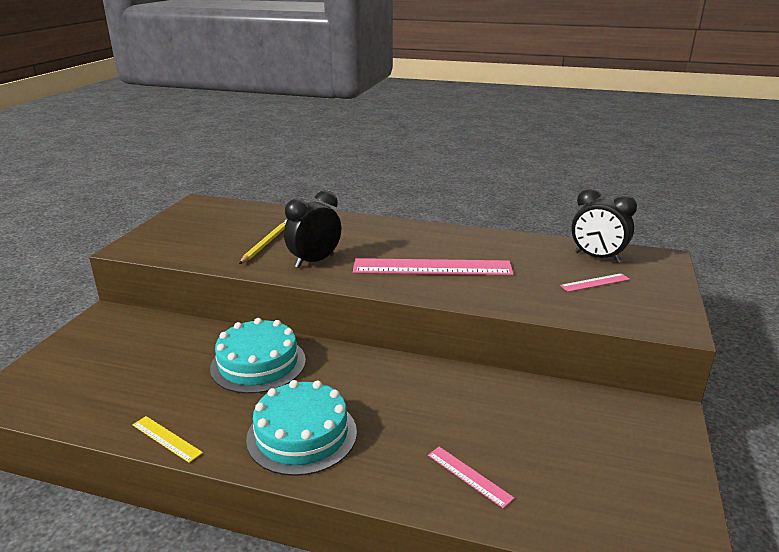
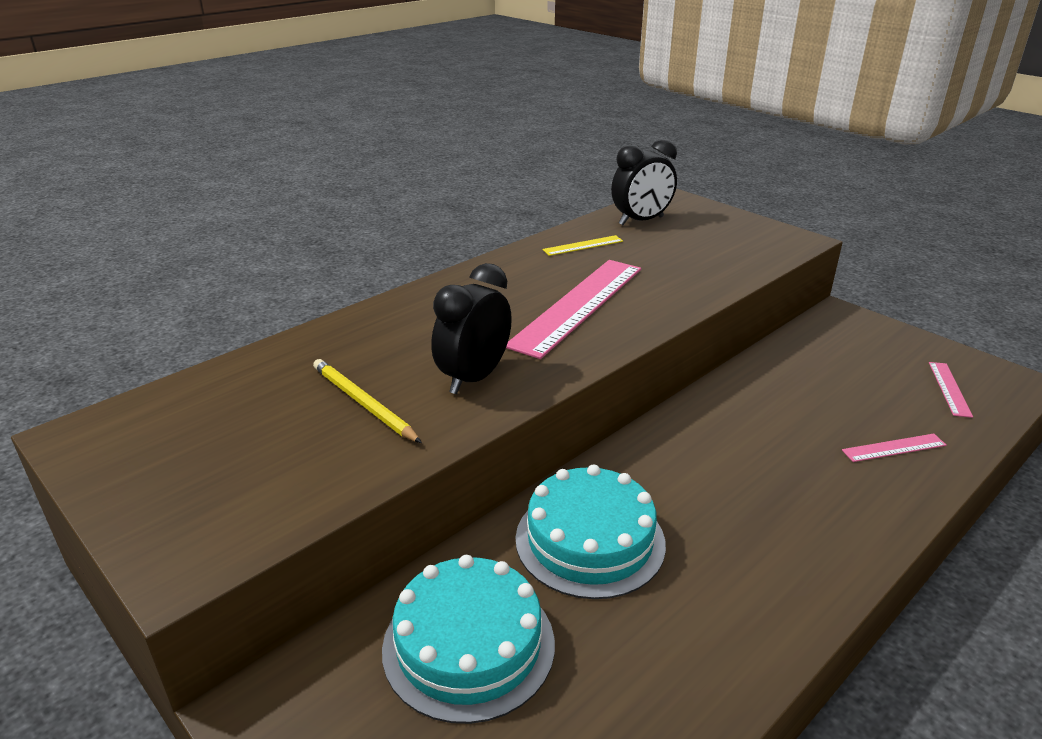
camera: 60 degrees left, 5 degrees up
yellow ruler [132,416,203,463] -> yellow ruler moved to [543,235,623,256]
turquoise cake [246,380,357,476] -> turquoise cake moved to [382,555,555,724]
black clock [284,190,341,268] -> black clock turned 45 degrees clockwise [431,263,512,394]
pink ruler [560,273,630,292] -> pink ruler moved to [929,362,973,418]

